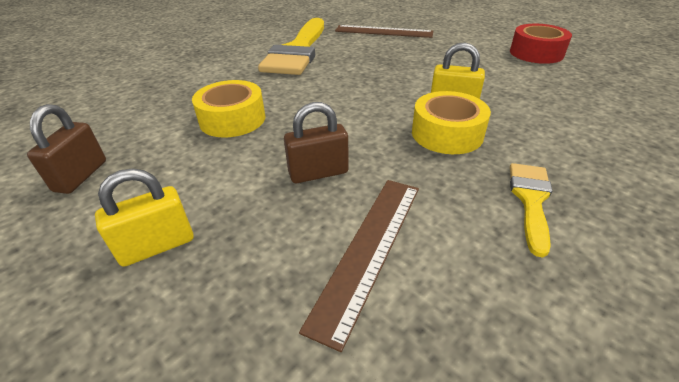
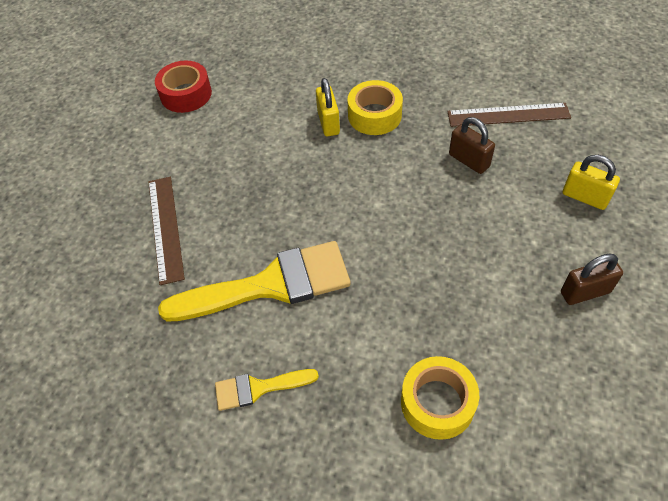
camera: 115 degrees left, 15 degrees up
yellow tape [192,80,265,138] -> yellow tape moved to [401,356,479,440]
yellow brush [510,163,552,257] -> yellow brush moved to [215,369,319,411]

